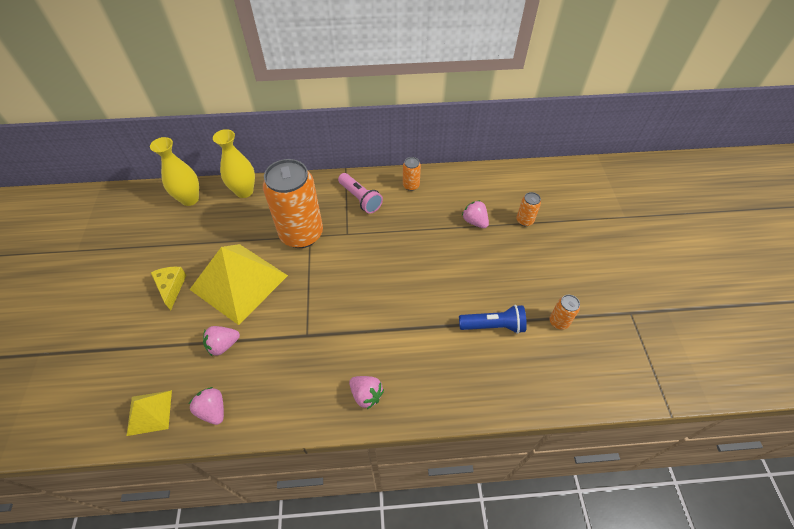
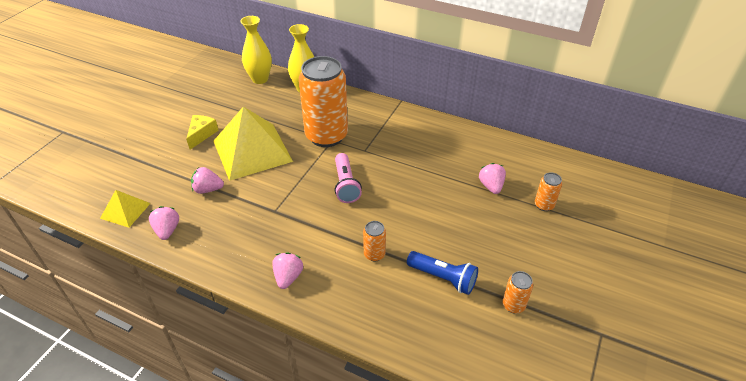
camera: 30 degrees right, 10 degrees down
pink flashlight [338,173,383,214] -> pink flashlight moved to [334,153,362,203]
pink strawberry [349,376,384,409] -> pink strawberry turned 150 degrees counterclockwise [272,252,303,289]
orange can [403,157,421,191] -> orange can moved to [363,221,386,261]

